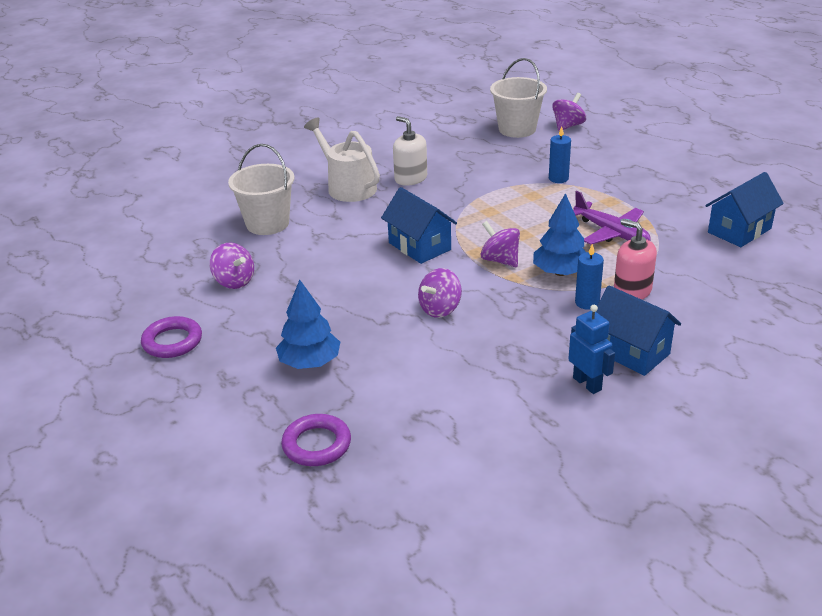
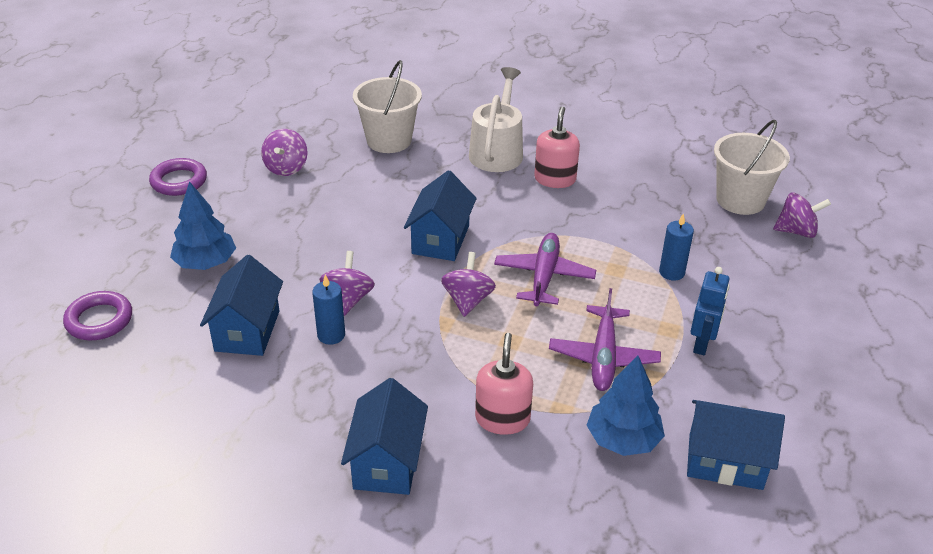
camera: 50 degrees right, 5 degrees up
white soap dispenser [393,116,427,186] -> pink soap dispenser [534,106,580,188]
purple spinning top [418,268,462,318] -> purple spinning top turned 90 degrees clockwise [319,251,375,316]
blue tree [533,193,586,276] -> blue tree moved to [587,356,665,456]
blue robot [568,305,615,394] -> blue robot moved to [690,267,730,355]
blue candle [575,244,604,310] -> blue candle moved to [312,275,345,345]
none -> blue house [200,255,283,356]
none -> purple plane [494,233,596,306]

